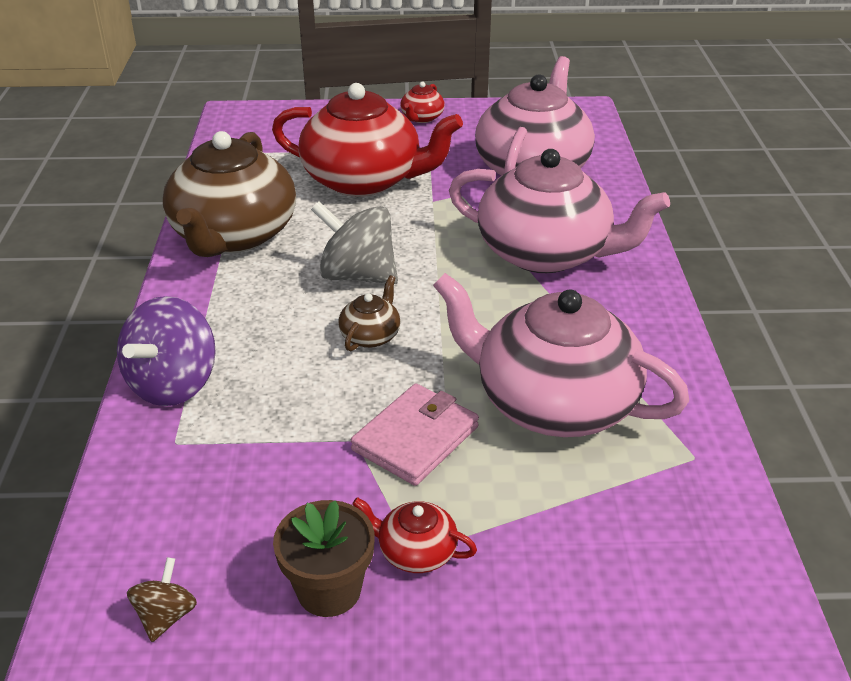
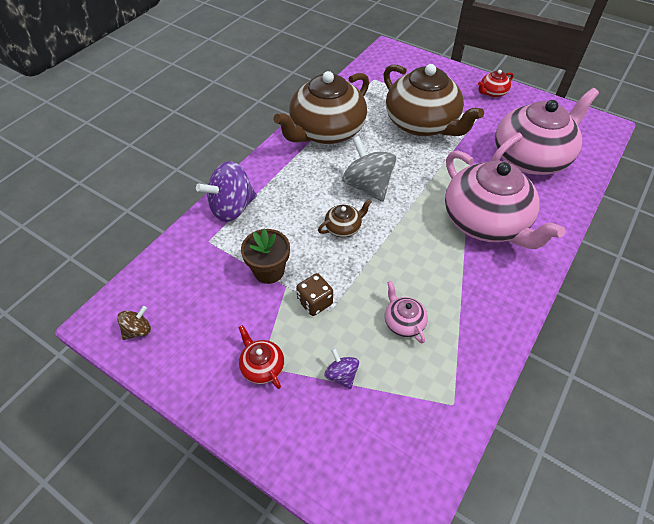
camera: 35 degrees right, 15 degrees up
red teapot [272,83,463,197] -> brown teapot [383,64,484,136]
brown flower pot [273,500,375,617] -> brown flower pot moved to [241,229,290,284]
pink wallet [351,383,479,486] -> brown dice [296,273,333,316]
pink teapot [433,273,689,437] -> pink teapot [385,281,428,344], size x0.41
none -> purple spinning top [325,348,359,389]

